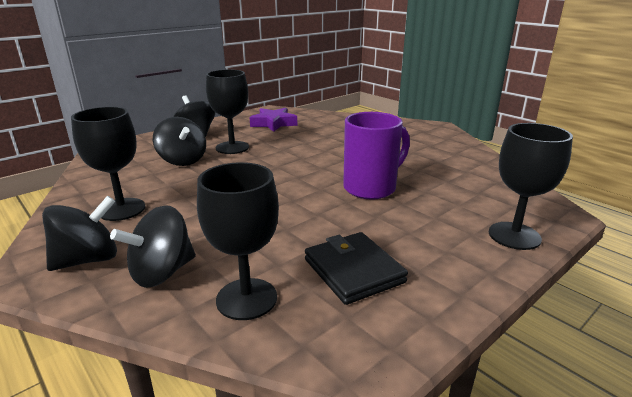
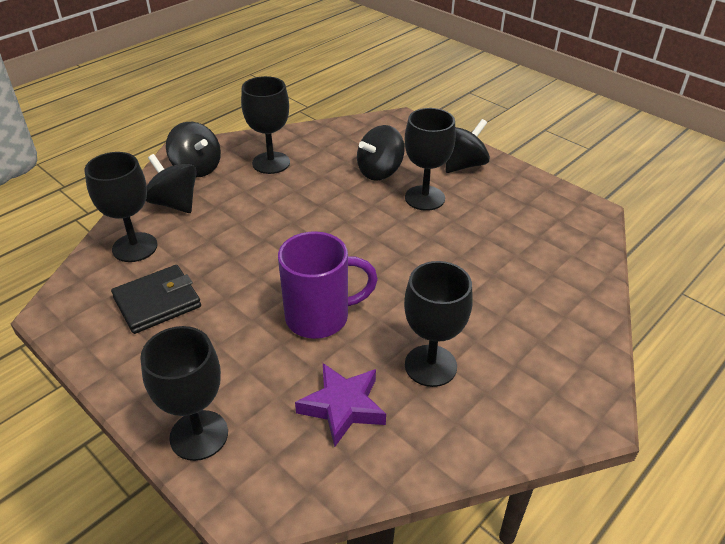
camera: 85 degrees right, 15 degrees up
purple star [249,108,297,132] -> purple star moved to [295,363,386,447]
purple mug [343,112,410,199] -> purple mug turned 60 degrees counterclockwise [278,231,378,339]
none -> black goblet [404,261,473,387]

